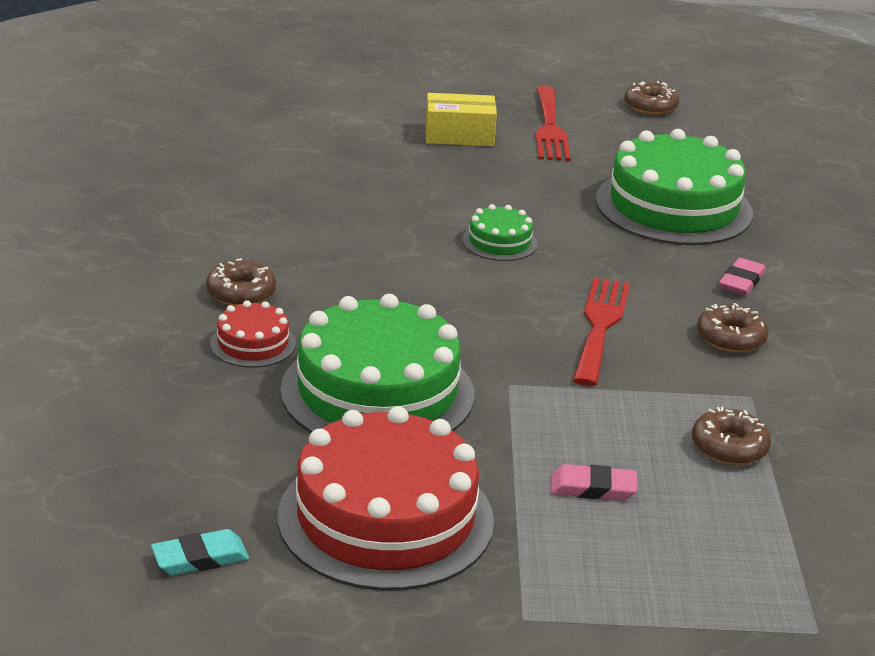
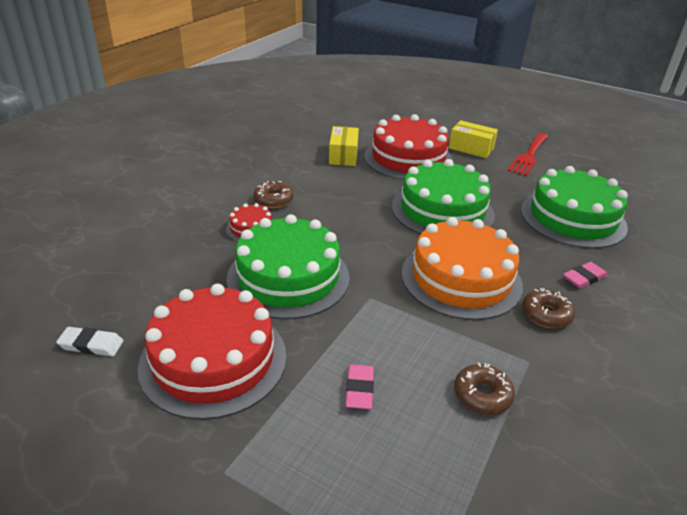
camera: 30 degrees right, 5 degrees up
turquoise eraser [151,529,249,575] -> white eraser [56,327,124,356]
green cake [462,204,538,261] -> green cake [392,159,495,235], size x2.18
pink eraser [551,464,637,501] -> pink eraser turned 60 degrees clockwise [345,364,374,409]
red fork [573,277,630,386] -> orange cake [401,217,523,320]
brown donut [625,81,679,115] -> none
none -> yellow box [329,126,359,166]
none -> red cake [364,114,453,180]

